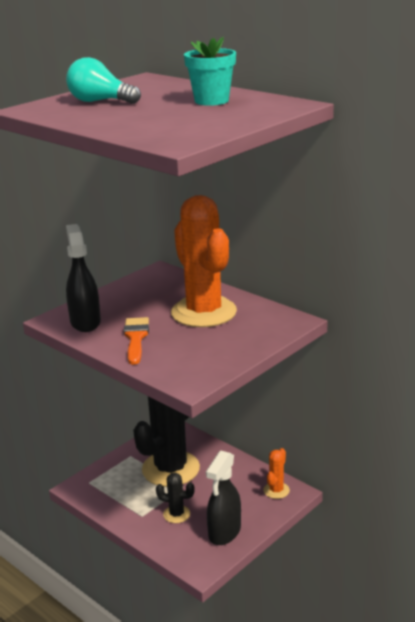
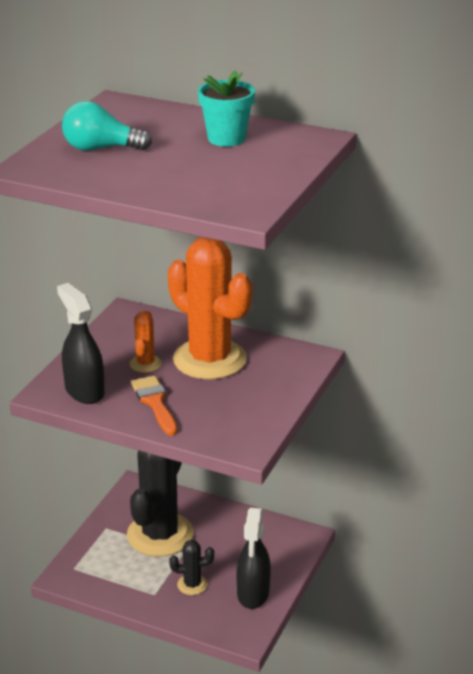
camera: 20 degrees left, 5 degrees up
orange cactus [263,448,290,499] -> orange cactus moved to [130,311,162,373]

